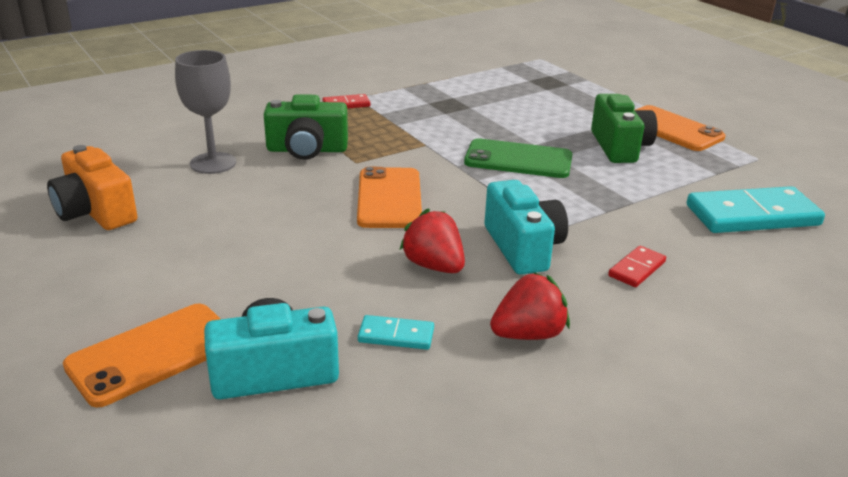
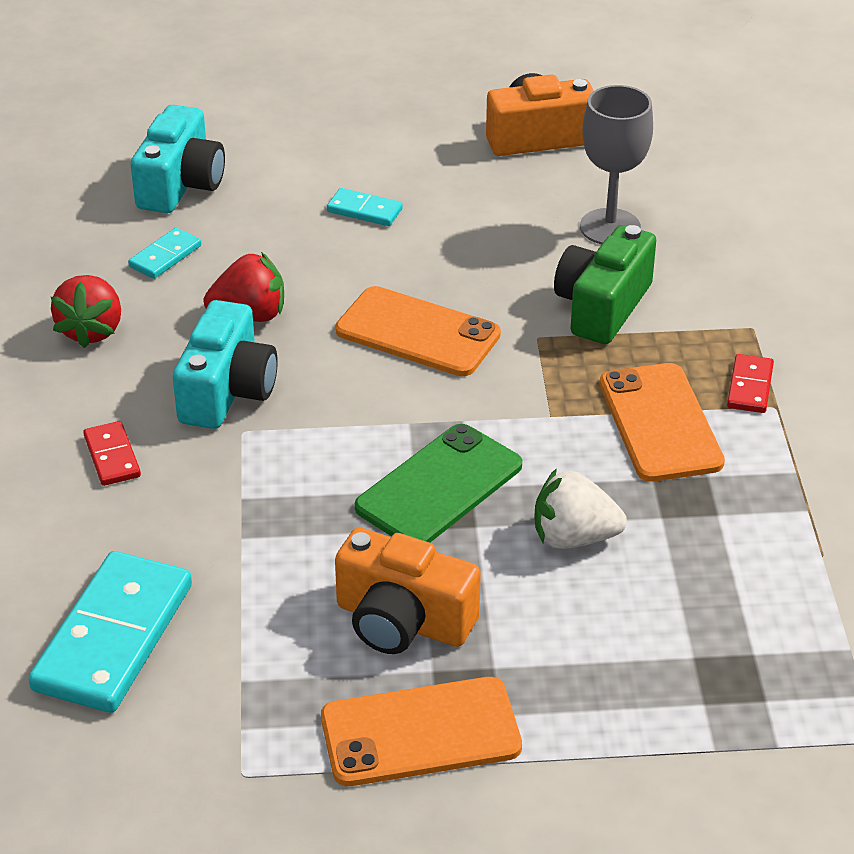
camera: 120 degrees right, 10 degrees up
orange phone [63,304,220,408] -> orange phone moved to [600,363,725,482]
turquoise camera [484,180,568,275] -> turquoise camera turned 90 degrees counterclockwise [173,300,278,429]
green camera [591,94,658,163] -> orange camera [335,527,481,654]
none -> turquoise domino [327,188,403,226]
none -> white strawberry [534,468,627,549]

